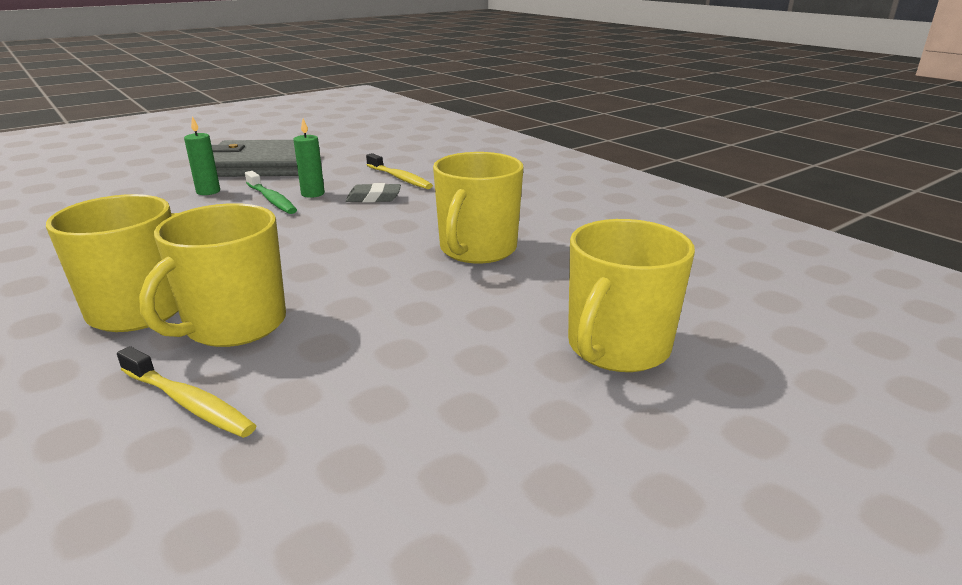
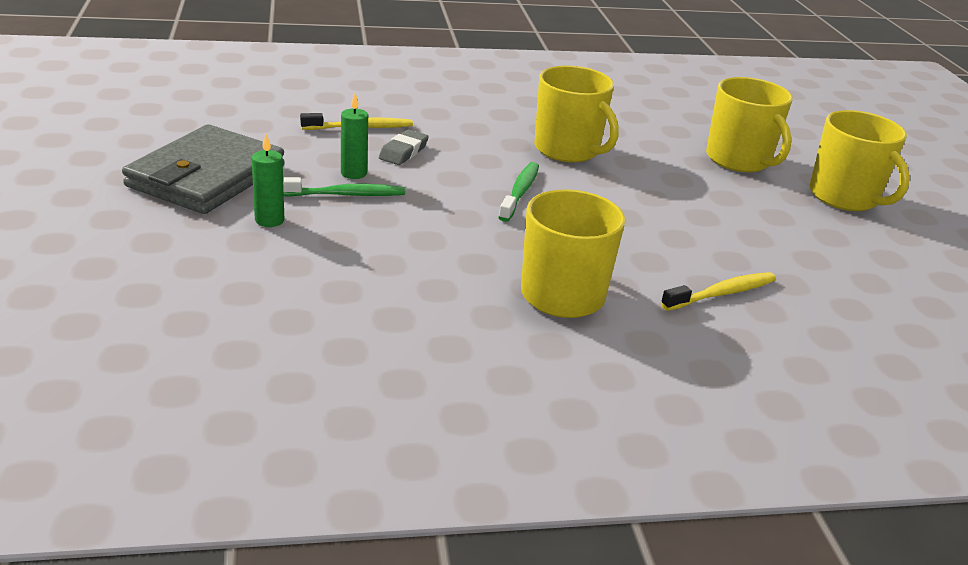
camera: 65 degrees left, 5 degrees up
yellow mug [139,203,286,347] -> yellow mug moved to [810,110,910,211]
none -> green toothbrush [498,162,539,222]

